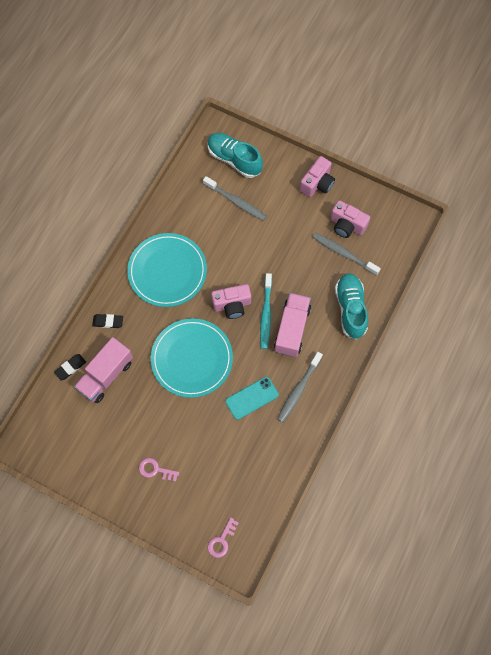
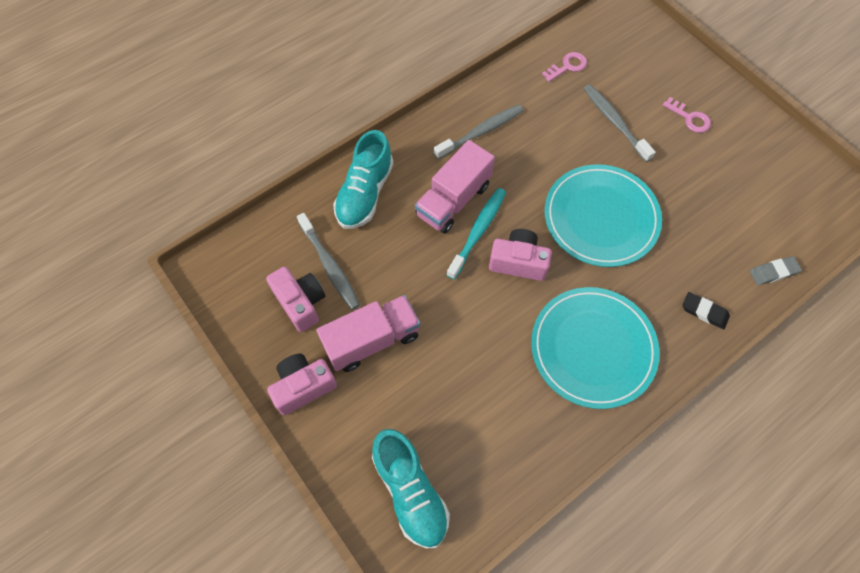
camera: 155 degrees left, 5 degrees down
black eraser [54,354,86,380] -> grey eraser [750,256,802,285]
pink truck [74,337,133,403] -> pink truck moved to [316,295,420,372]
grey toothbrush [203,176,267,221] -> grey toothbrush moved to [583,84,656,162]
pink key [208,517,239,558] -> pink key moved to [542,52,587,82]
turquoise phone [225,377,279,420] -> none

